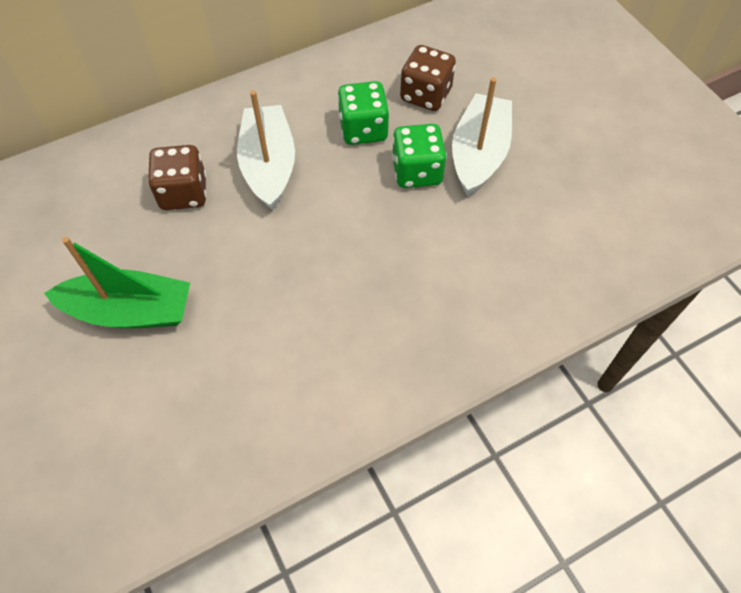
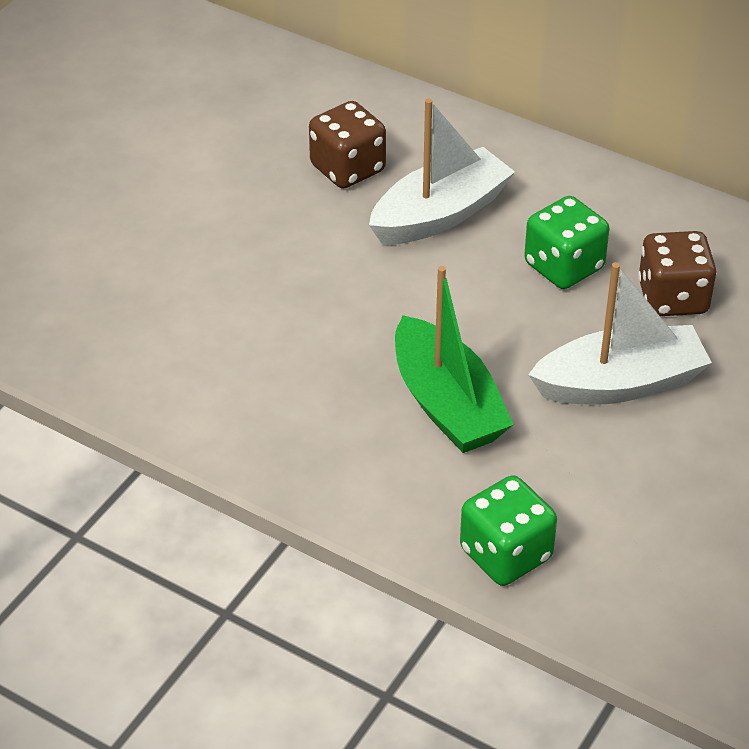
camera: 60 degrees right, 15 degrees down
green boat [44,237,190,329] -> green boat moved to [395,266,514,453]
green dice [392,124,447,188] -> green dice moved to [460,475,557,586]

